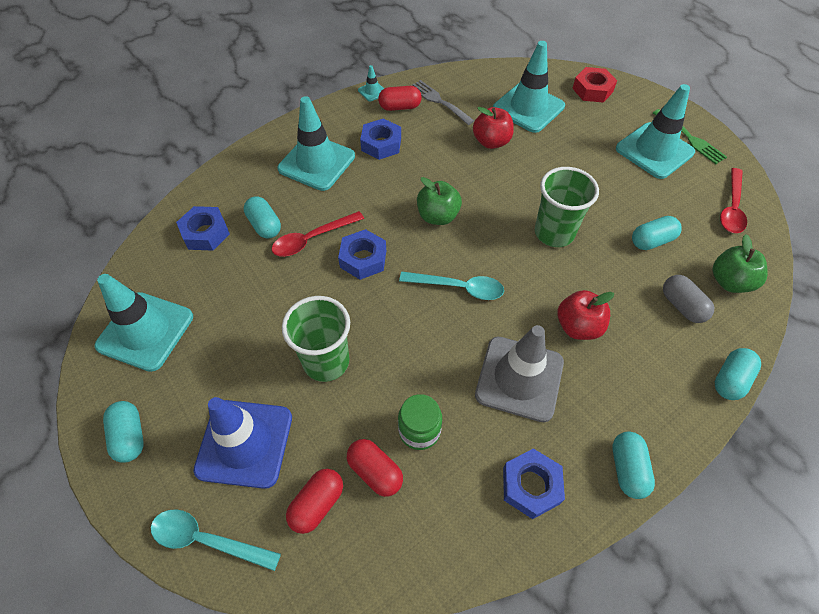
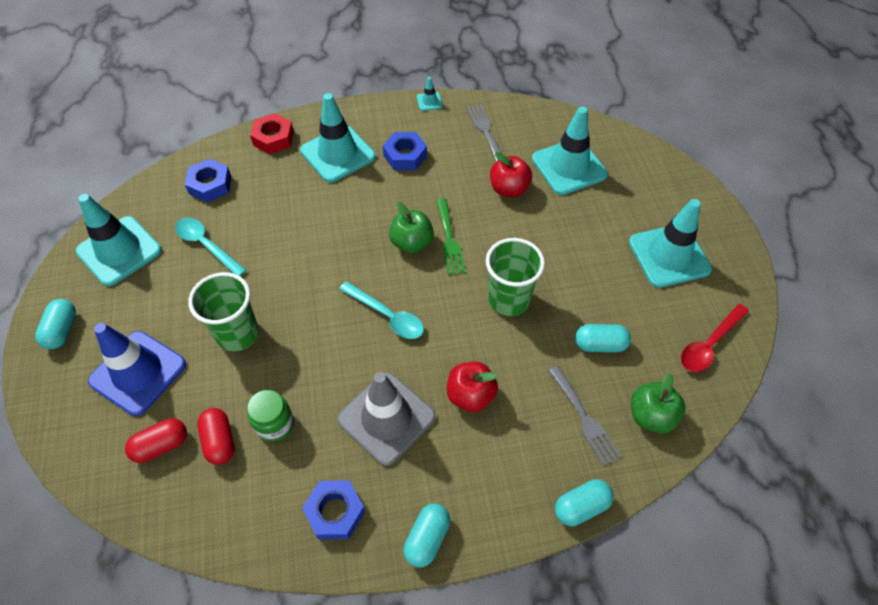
camera: 25 degrees right, 0 degrees up
turquoise spoon [151,509,281,571] -> turquoise spoon moved to [175,217,246,276]
turquoise capsule [244,196,281,239] -> none
red spoon [272,211,364,257] -> none
blue nut [338,229,386,280] -> none
red capsule [378,86,422,111] -> none
red nut [572,67,617,103] -> red nut moved to [250,113,294,154]
green fork [653,109,727,164] -> green fork moved to [436,198,466,275]
grey capsule [663,275,714,323] -> grey fork [548,366,622,466]

